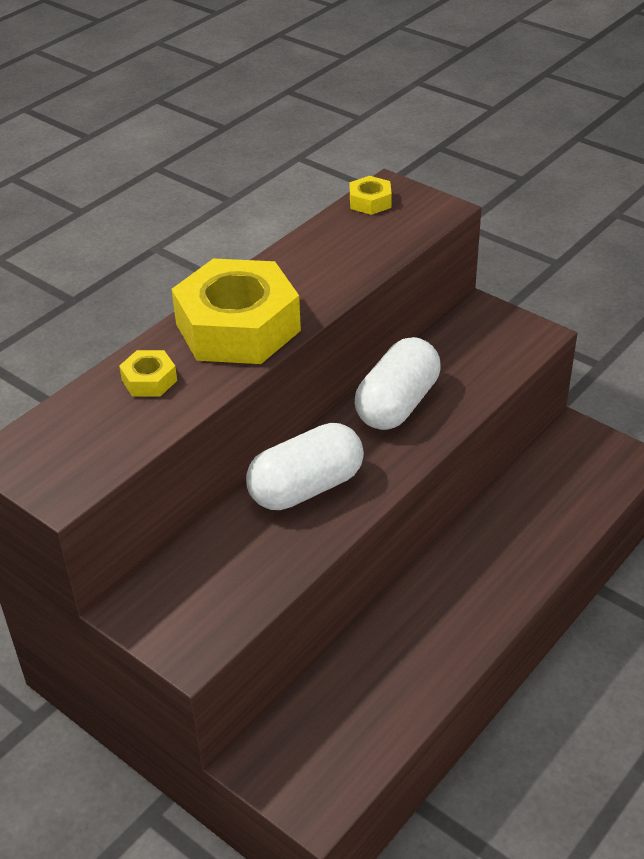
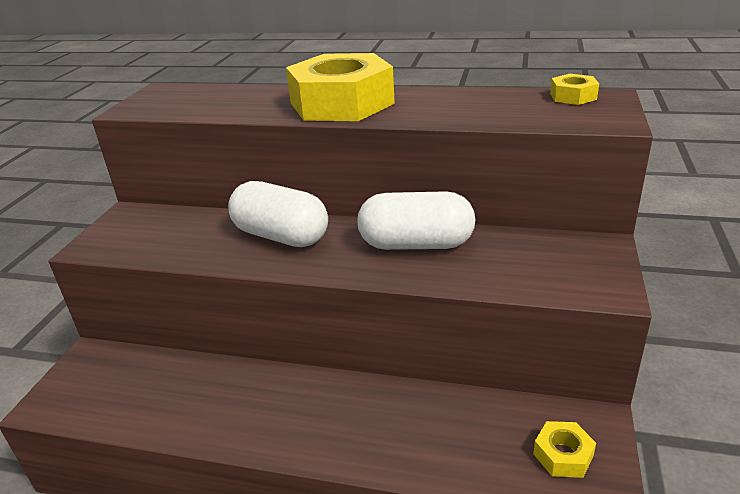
camera: 65 degrees right, 10 degrees down
yellow nut [119,350,177,397] -> yellow nut moved to [533,421,596,478]

